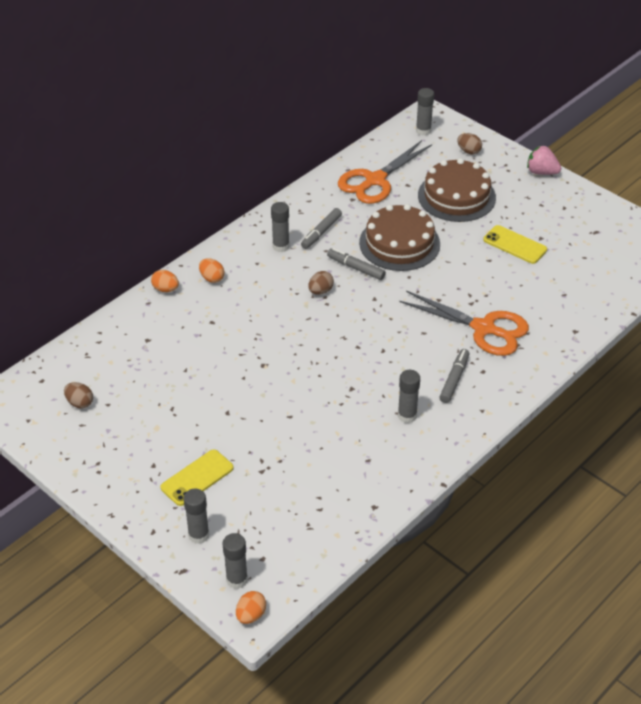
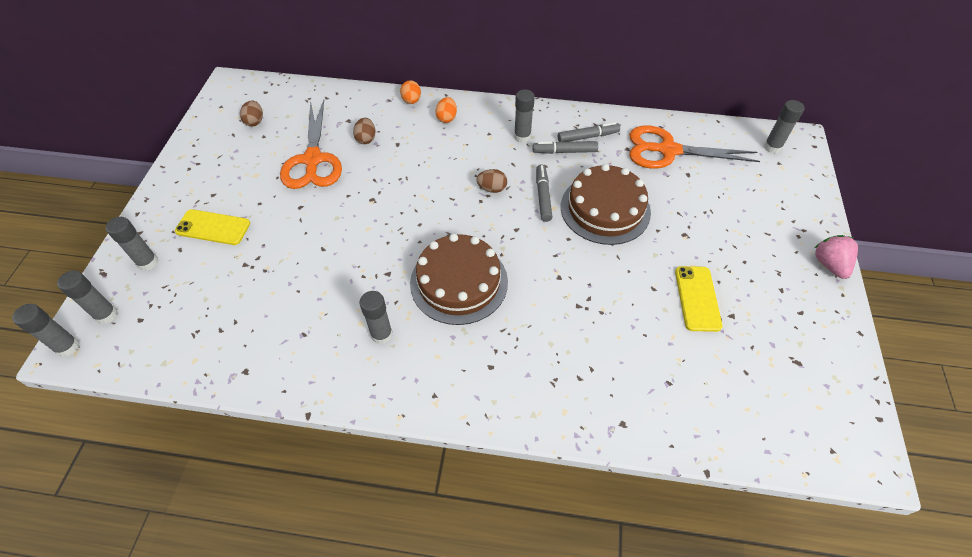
camera: 55 degrees right, 10 degrees up
orange egg [236,591,266,624] -> grey glue stick [12,304,80,357]
orange scissors [399,291,529,356] -> orange scissors moved to [280,100,342,189]
brown cake [418,158,496,222] -> brown cake moved to [410,233,508,325]
grey marker [439,349,469,403] -> grey marker moved to [558,122,620,142]
brown egg [457,133,482,154] -> brown egg moved to [353,118,376,144]

